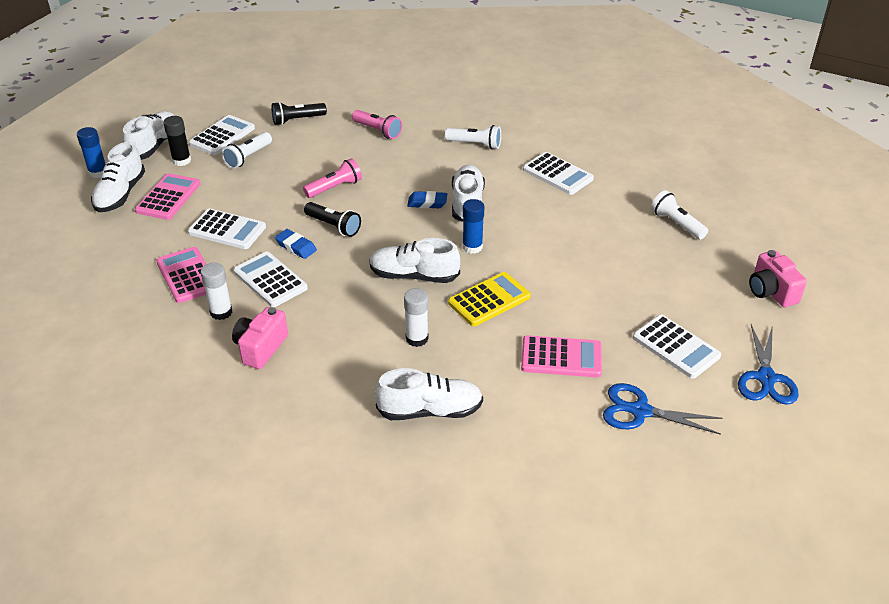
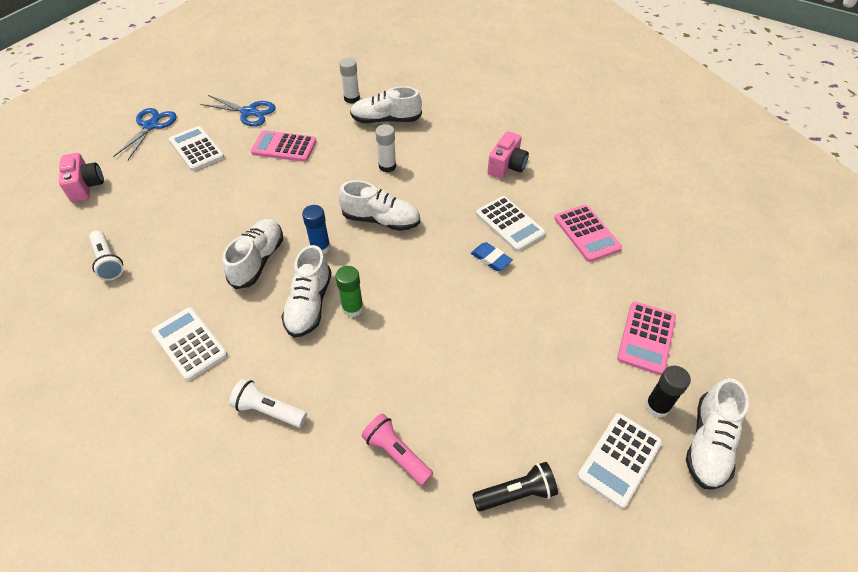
camera: 175 degrees left, 10 degrees up
blue glue stick [77,127,106,178] -> none
white shoe [91,142,145,212] -> white shoe moved to [222,219,283,289]
white calculator [188,209,266,249] -> none
white glue stick [201,263,232,320] -> white glue stick moved to [339,58,360,103]
white flashlight [222,132,272,169] -> none
pink flashlight [303,158,362,198] -> none
black flashlight [304,202,361,237] -> none
blue eraser [407,191,447,209] -> green glue stick [335,266,364,317]
yellow calculator [448,272,531,326] -> none

